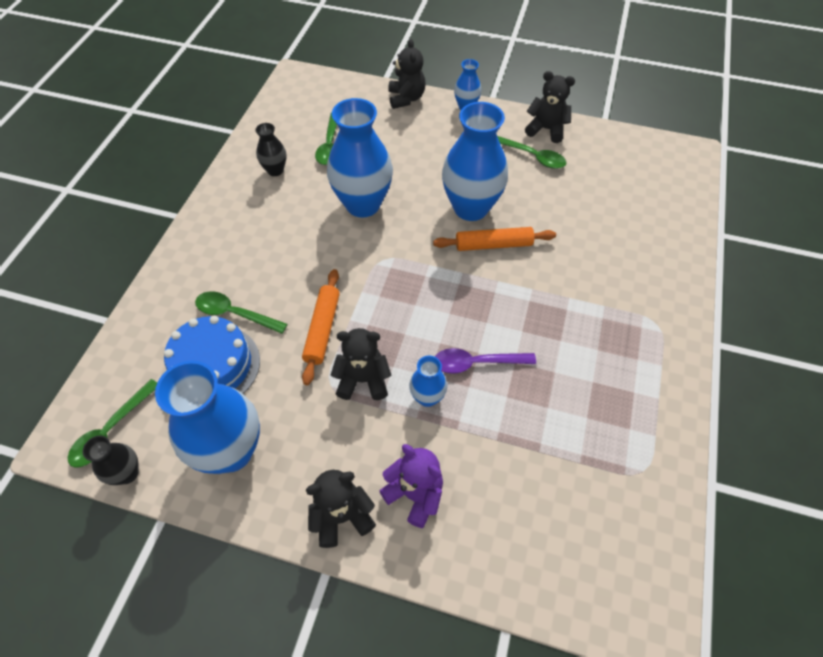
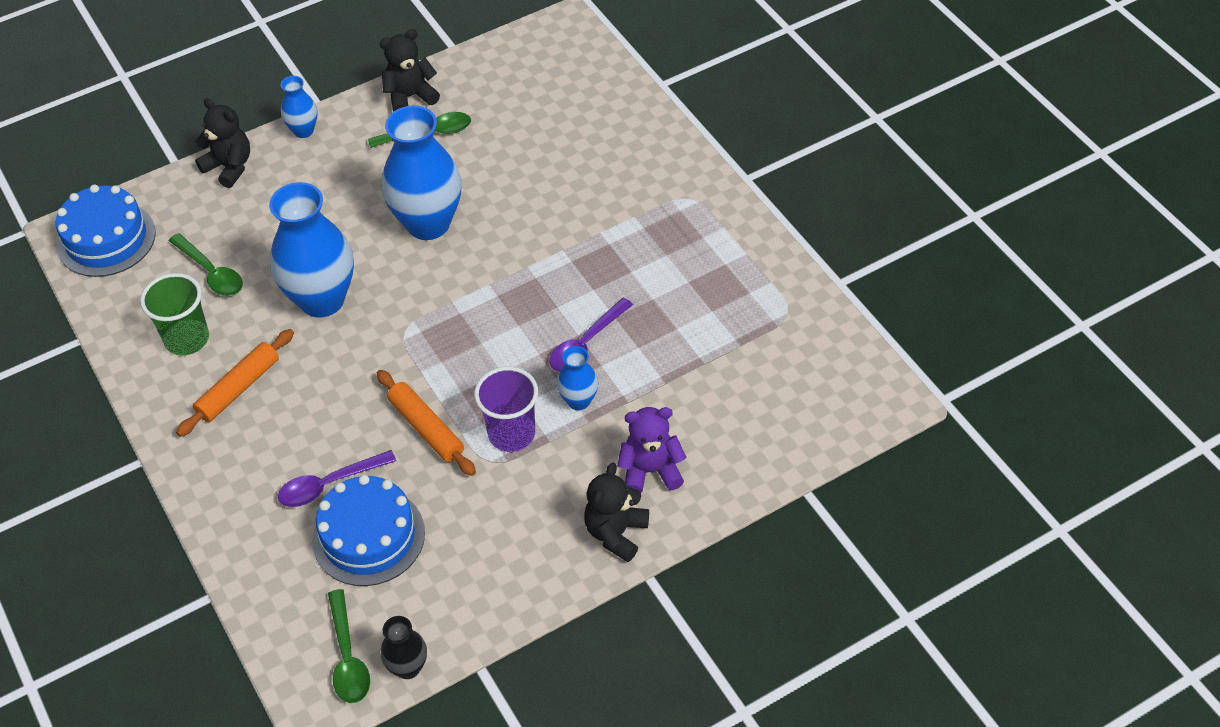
camera: 45 degrees left, 5 degrees down
blue vase [155,361,260,474] -> none
green spoon [195,291,287,334] -> purple spoon [278,450,396,507]
black vase [255,123,286,176] -> green cup [140,273,209,356]
black teddy bear [331,328,391,400] -> purple cup [474,367,538,452]
orange rolling pin [433,227,556,251] -> orange rolling pin moved to [176,329,294,437]
none -> blue cake [56,185,156,277]

